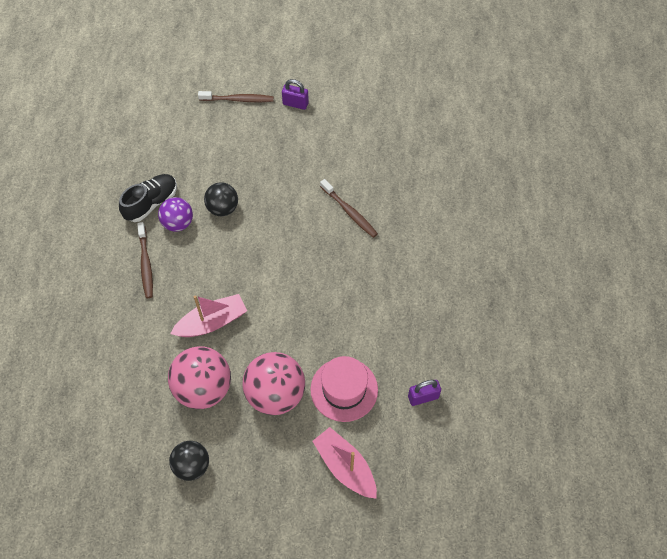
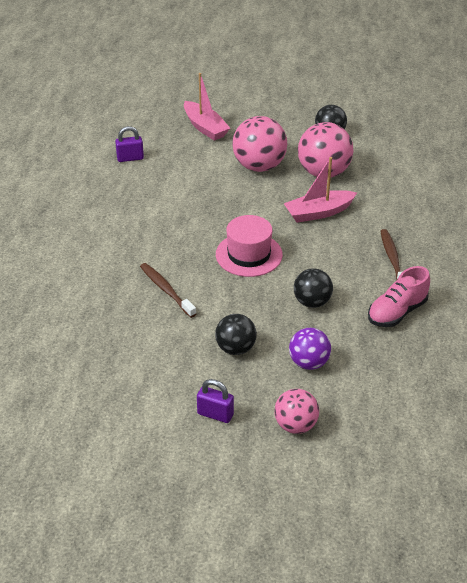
camera: 175 degrees left, 20 degrees down
black shoe [119,174,177,222] -> pink shoe [368,266,430,327]
purple ball [158,197,193,232] -> purple ball moved to [289,328,331,370]
brown toothbrush [198,91,274,102] -> pink ball [274,389,319,434]
pink hat [310,356,378,422] -> pink hat moved to [216,215,283,277]
none -> black ball [215,314,257,355]

